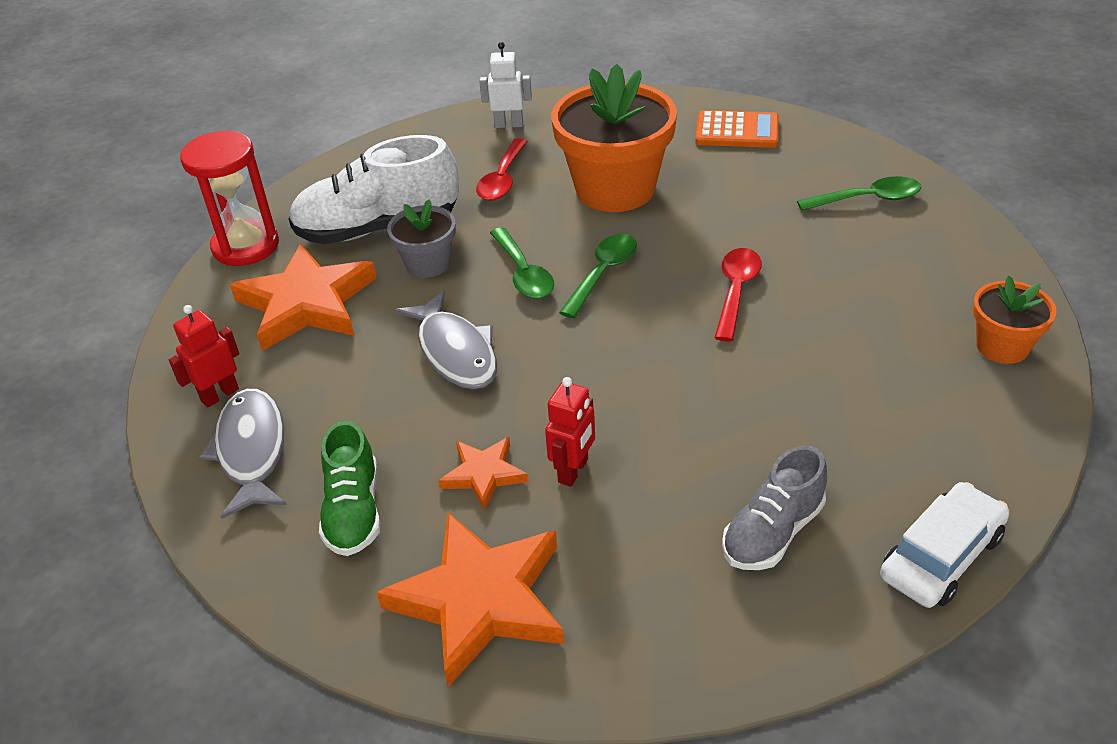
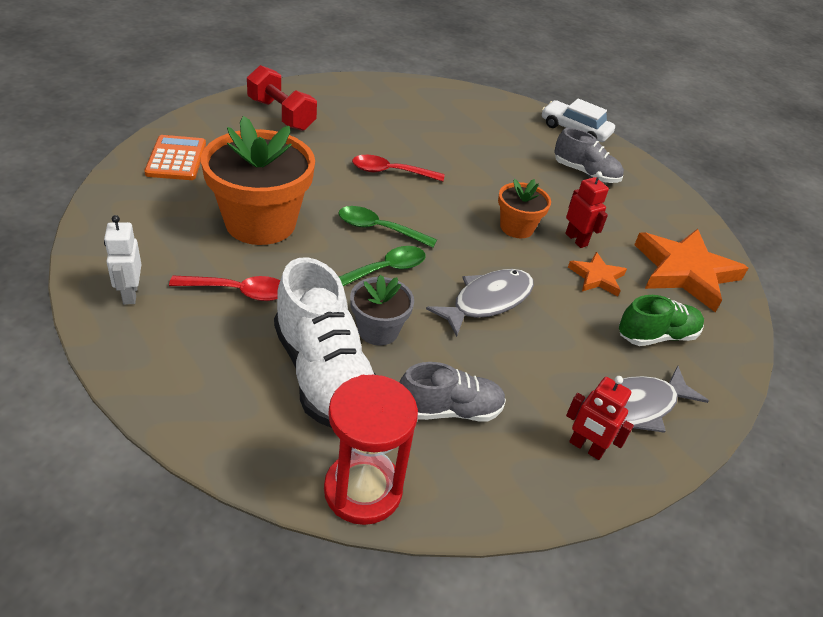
camera: 110 degrees left, 0 degrees up
orange star [230,243,377,351] -> grey shoe [399,362,506,421]
red robot [545,377,595,487] -> red robot turned 45 degrees clockwise [565,171,609,248]
green spoon [797,176,921,211] -> red dumbbell [247,65,317,131]
orange flower pot [973,276,1057,364] -> orange flower pot moved to [498,179,551,238]

